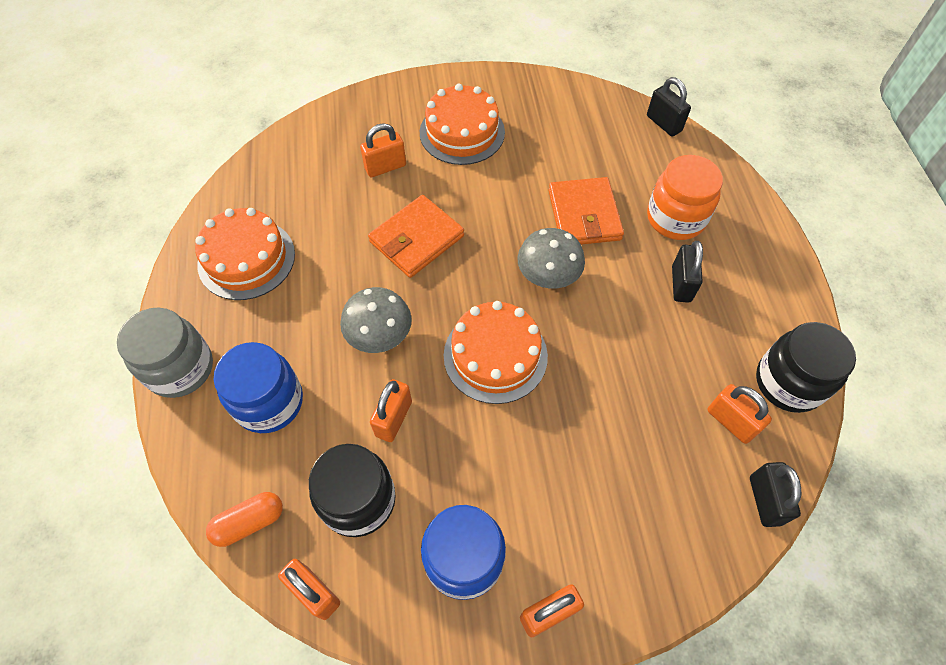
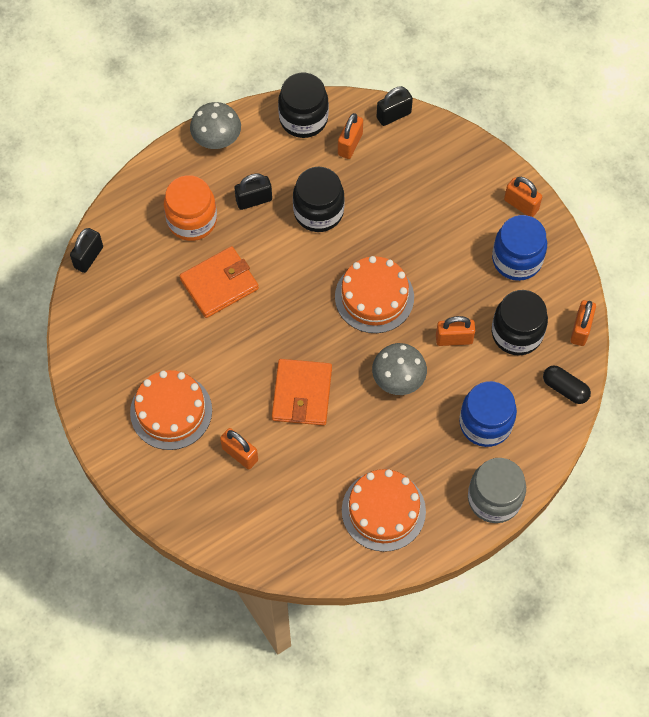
camera: 115 degrees left, 5 degrees up
orange capsule [206,492,283,547] -> black capsule [543,365,591,404]
orange wallet [368,195,464,278] -> orange wallet turned 75 degrees clockwise [272,359,332,426]
grey mushroom [518,228,585,288] -> grey mushroom moved to [190,102,241,149]
none -> black jar [293,167,345,232]

